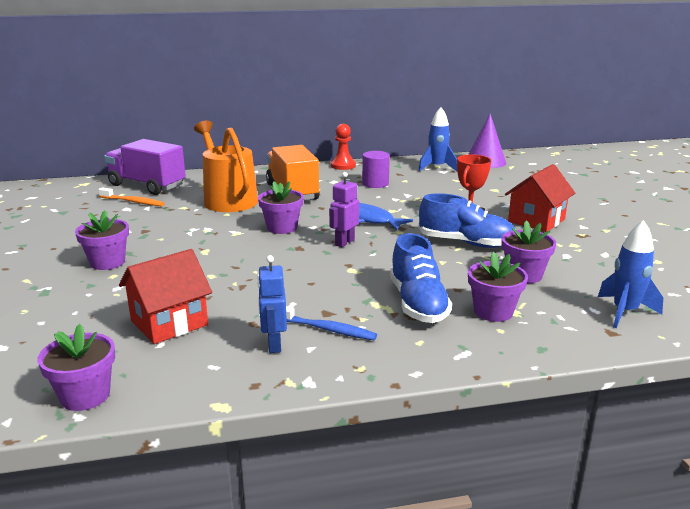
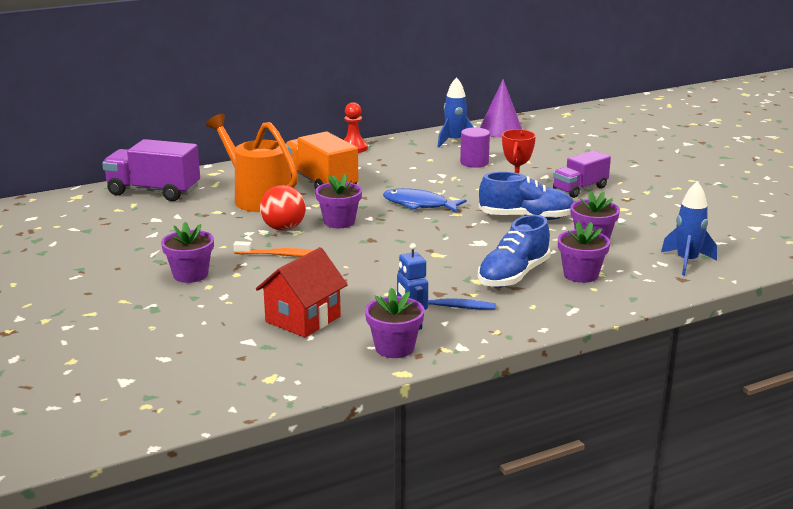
camera: 15 degrees left, 0 degrees up
purple flower pot [37,324,115,411] -> purple flower pot moved to [365,287,425,358]
orange toothbrush [98,187,165,206] -> orange toothbrush moved to [233,241,313,257]
purple robot [329,172,359,247] -> none
purple cylinder [362,151,390,188] -> purple cylinder moved to [460,128,490,168]
blue shoe [390,233,452,323] -> blue shoe turned 60 degrees clockwise [478,215,551,288]
red house [505,164,575,232] -> purple truck [553,150,611,198]
none -> red ball [260,185,306,231]

